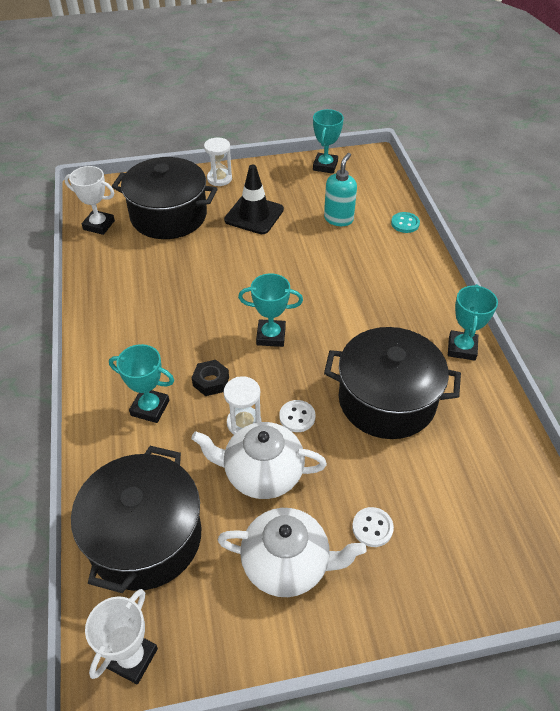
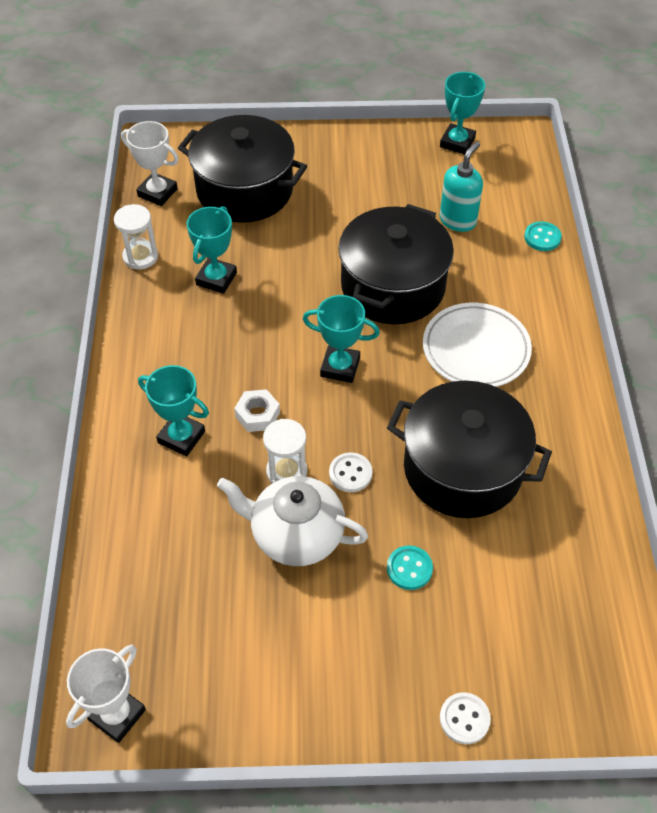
camera: 10 degrees right, 5 degrees up
black pot [71,446,202,593] -> black pot moved to [338,204,454,324]
black nut [192,360,229,396] -> white nut [234,389,280,432]
white hourglass [204,137,232,186] -> white hourglass moved to [114,204,158,270]
white teapot [218,508,367,597] -> none
black traffic cone [224,164,284,234] -> none
white button [352,507,394,547] -> white button moved to [440,692,491,744]
turquoise trophy [448,284,498,361] -> turquoise trophy moved to [186,206,237,294]
none -> turquoise button [387,546,433,590]
none -> white plate [423,303,532,387]

